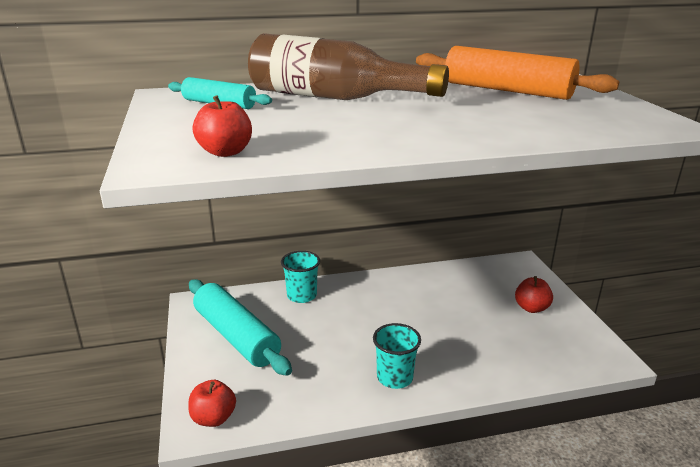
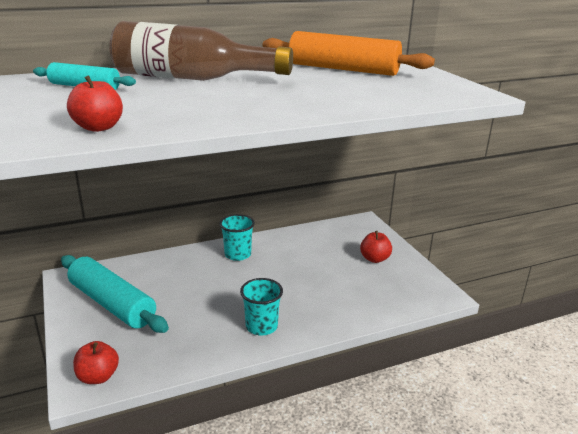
camera: 10 degrees left, 0 degrees up
turquoise cup [281,251,320,303] -> turquoise cup moved to [219,214,255,261]

